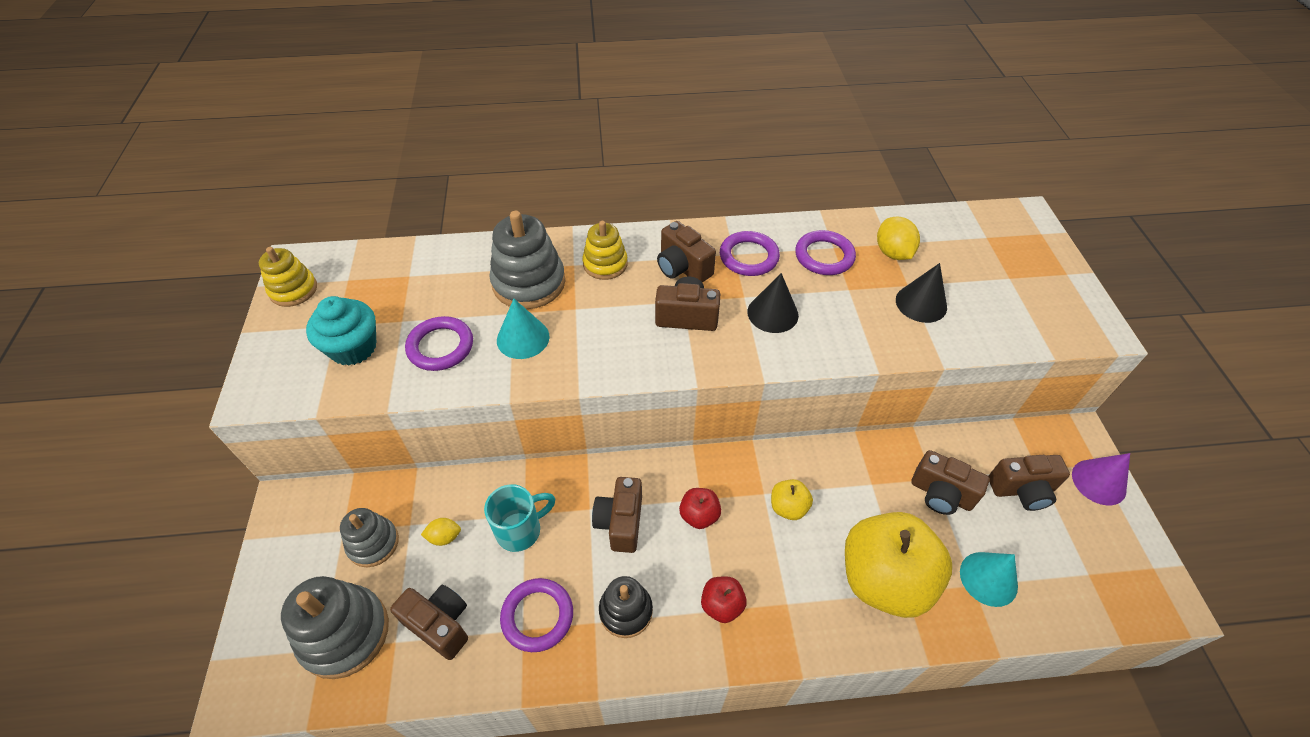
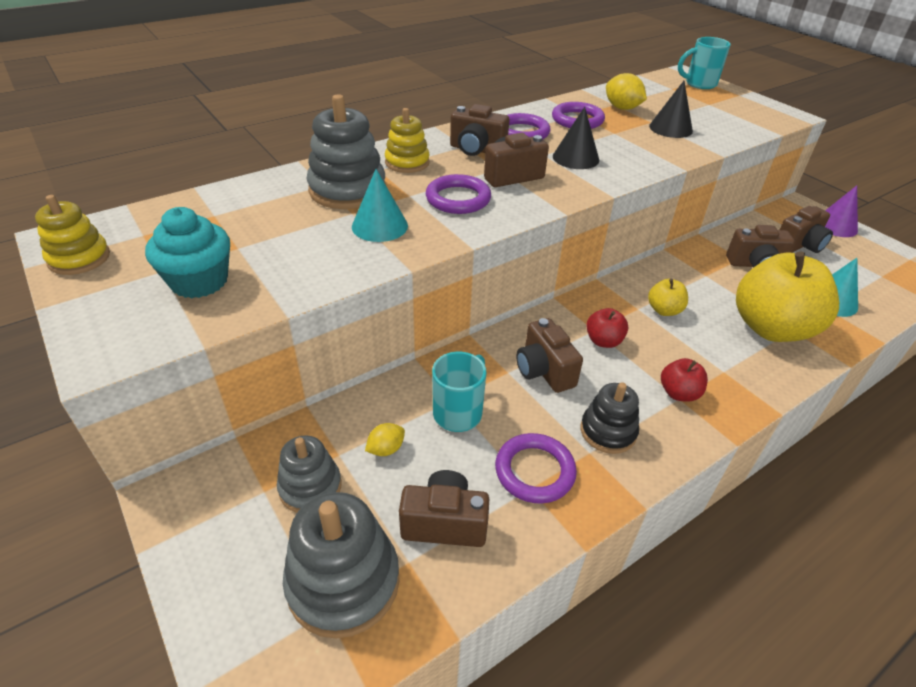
camera: 30 degrees left, 10 degrees down
purple ring [405,316,473,371] -> purple ring moved to [426,174,491,214]
none -> turquoise mug [678,37,731,89]

